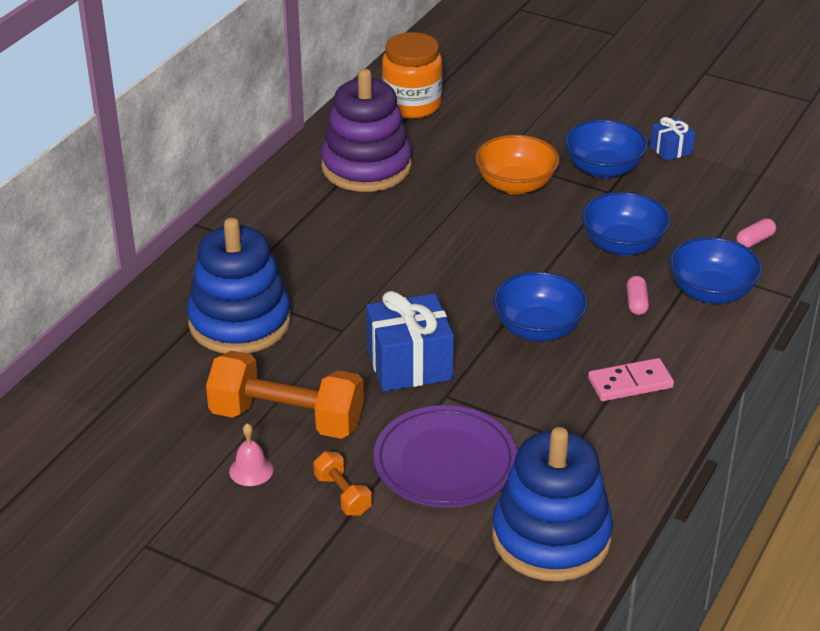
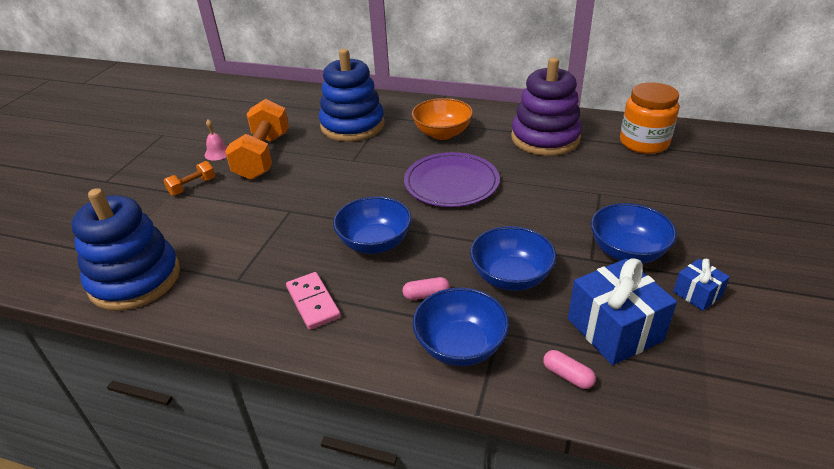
camera: 80 degrees right, 0 degrees up
blue gift [366,291,454,391] -> blue gift moved to [568,258,677,365]
purple plate [373,405,517,508] -> purple plate moved to [404,152,500,207]
orange bowl [475,135,559,195] -> orange bowl moved to [412,98,473,140]

